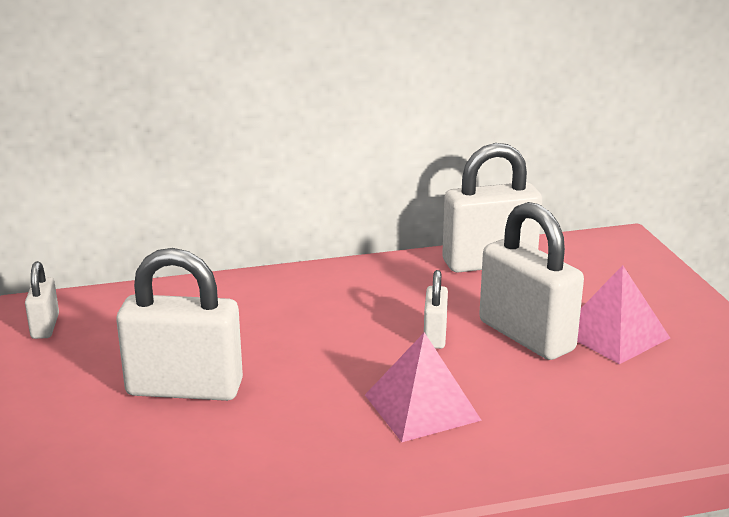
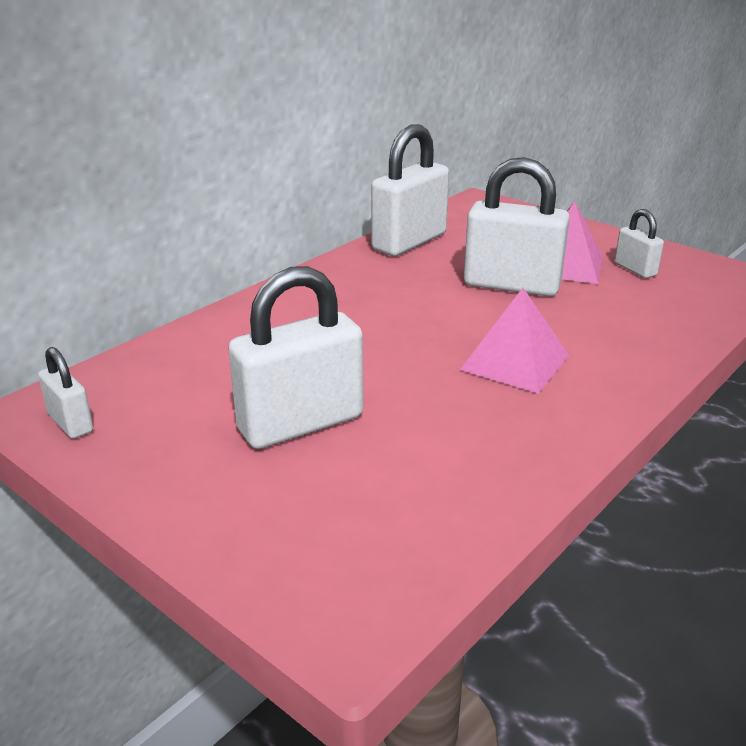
camera: 35 degrees left, 5 degrees up
white padlock [424,270,448,349] -> white padlock moved to [615,209,664,278]

